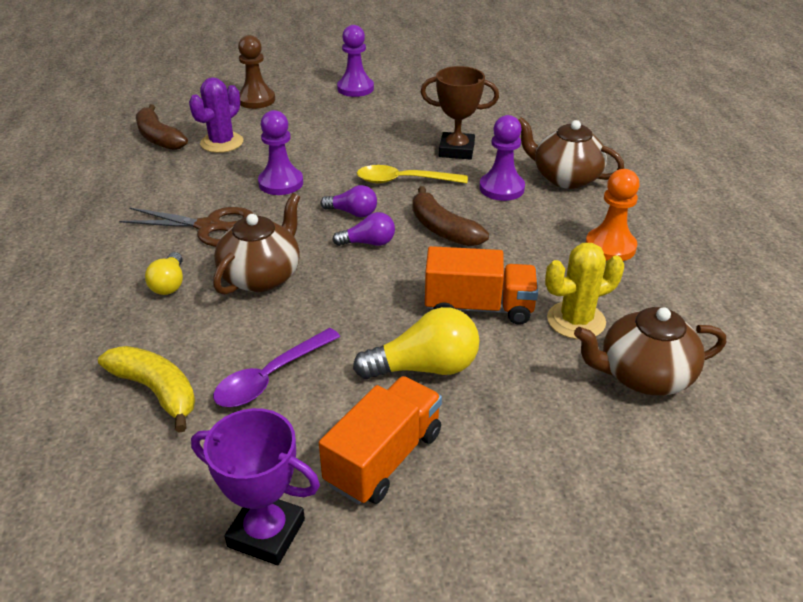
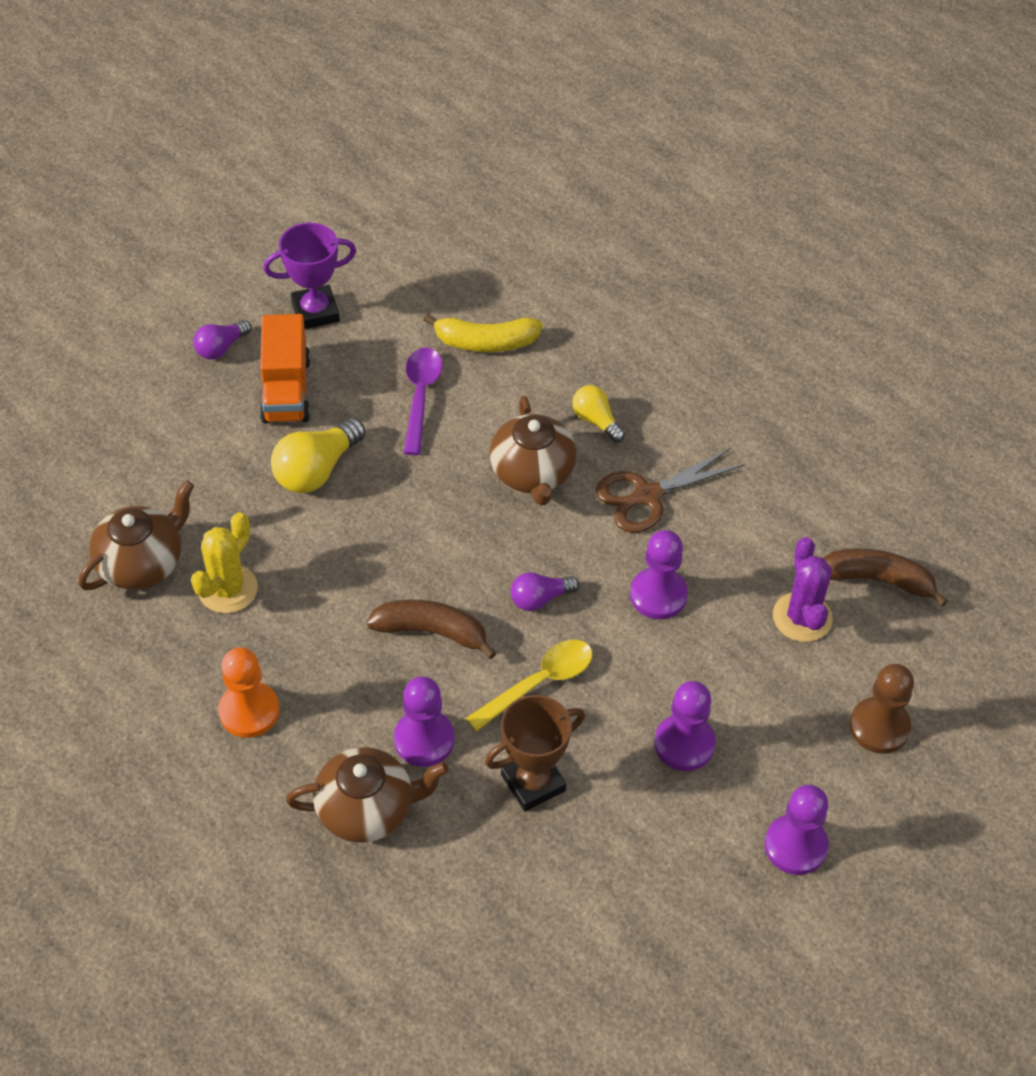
camera: 140 degrees right, 15 degrees up
purple light bulb [332,212,395,246] -> purple light bulb moved to [193,320,251,360]
orange truck [425,246,538,325] -> none
none -> purple pawn [654,681,716,771]

